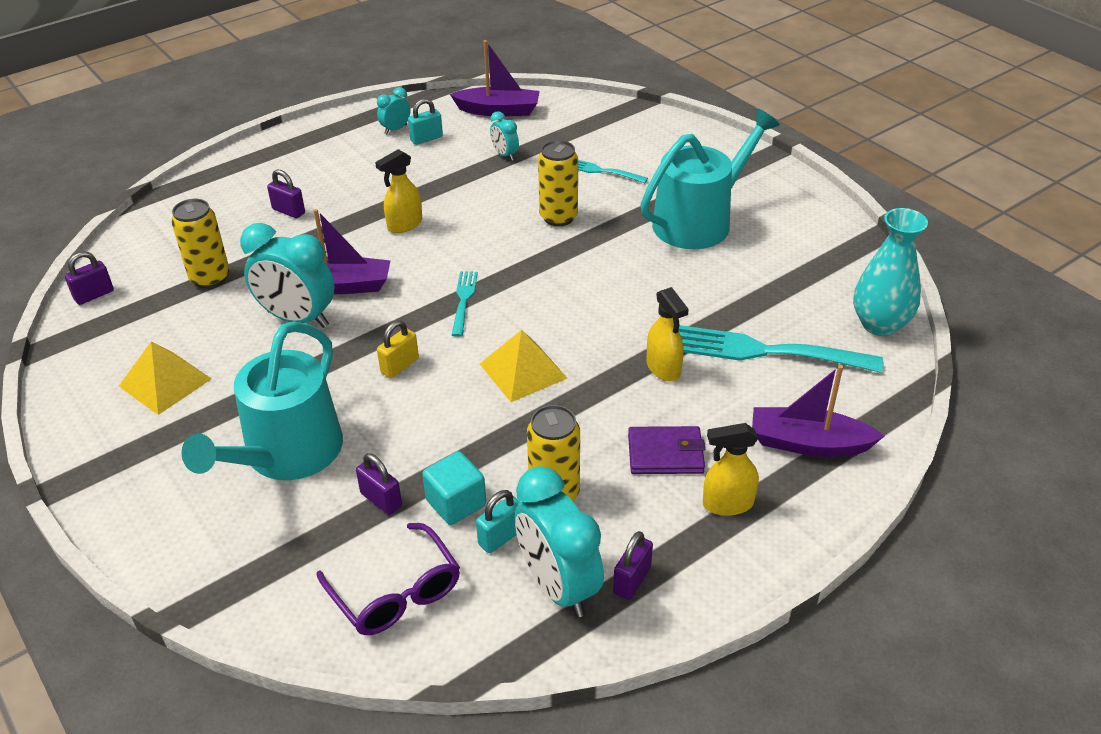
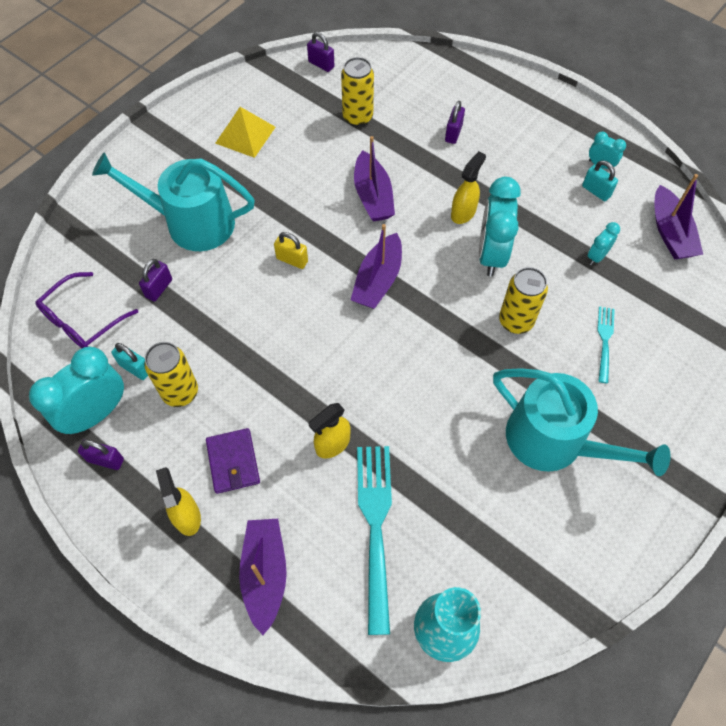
camera: 75 degrees right, 20 degrees up
turquoise clock [240,223,335,328] -> turquoise clock moved to [479,177,521,276]
yellow spray bottle [375,149,422,233] -> yellow spray bottle turned 90 degrees clockwise [451,151,486,224]
turquoise cube [422,452,486,525] -> none
turquoise fork [452,271,478,337] -> purple boat [351,224,402,309]
yellow pyramid [480,330,567,402] -> none

